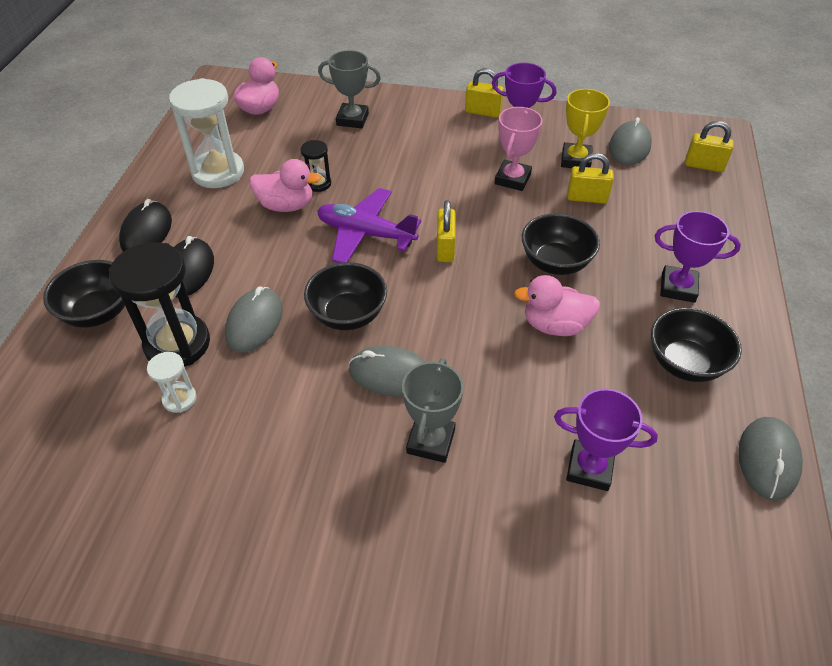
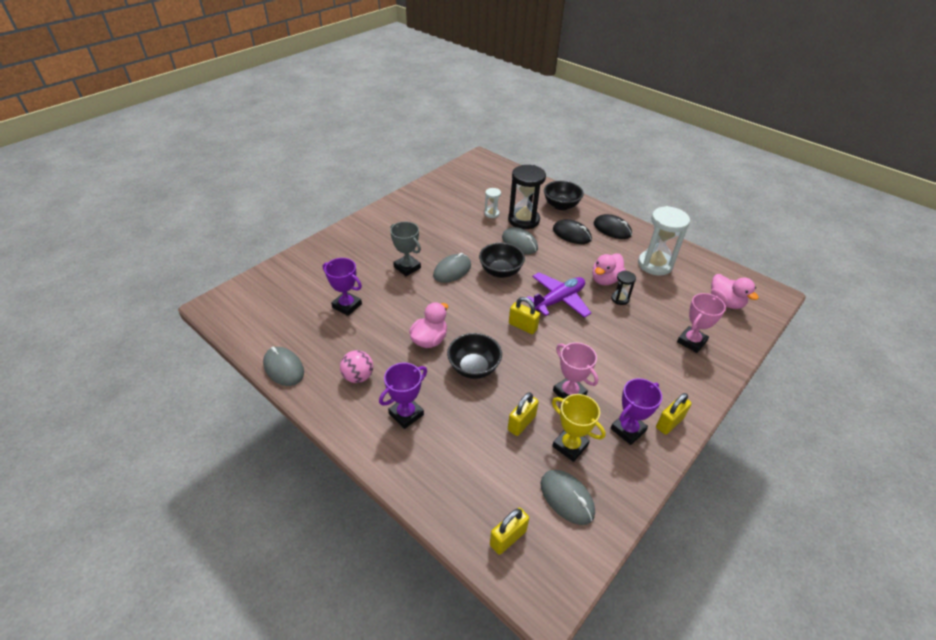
camera: 120 degrees right, 5 degrees down
grey trophy [318,50,381,128] -> pink trophy [677,293,726,353]
purple trophy [554,389,658,491] -> purple trophy turned 75 degrees clockwise [323,258,362,316]
black bowl [651,308,742,382] -> pink ball [340,350,373,383]

